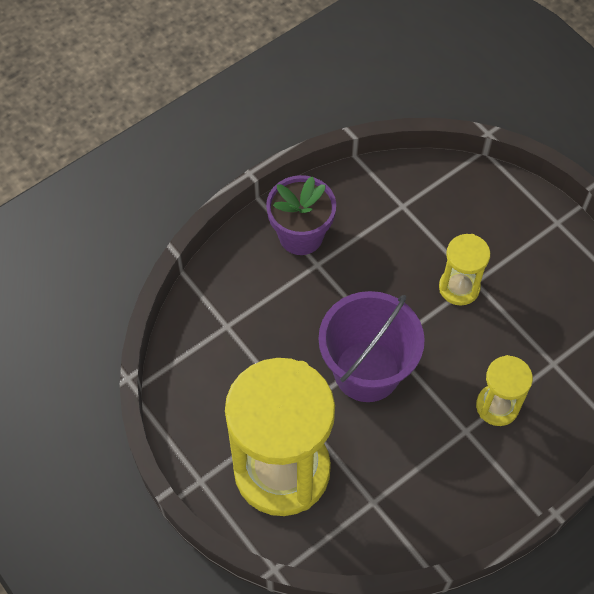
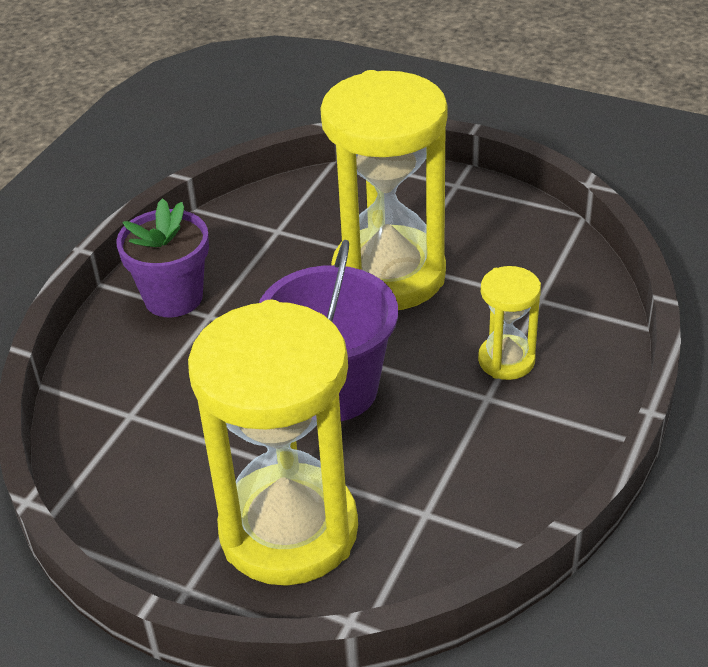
camera: 25 degrees left, 20 degrees down
yellow hourglass [439,234,490,306] -> yellow hourglass [320,70,448,310], size x2.17

